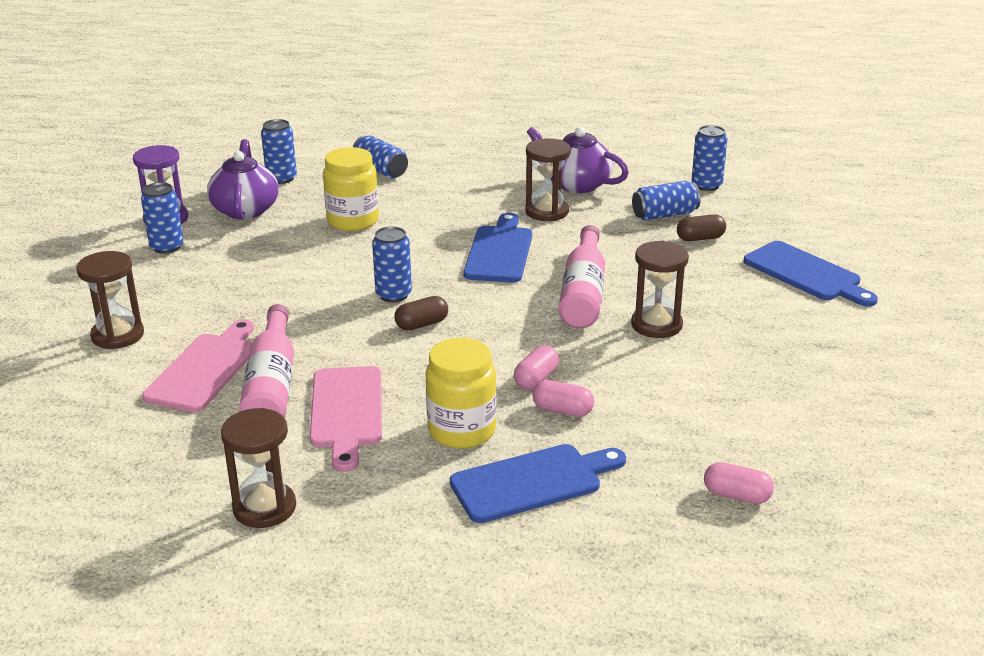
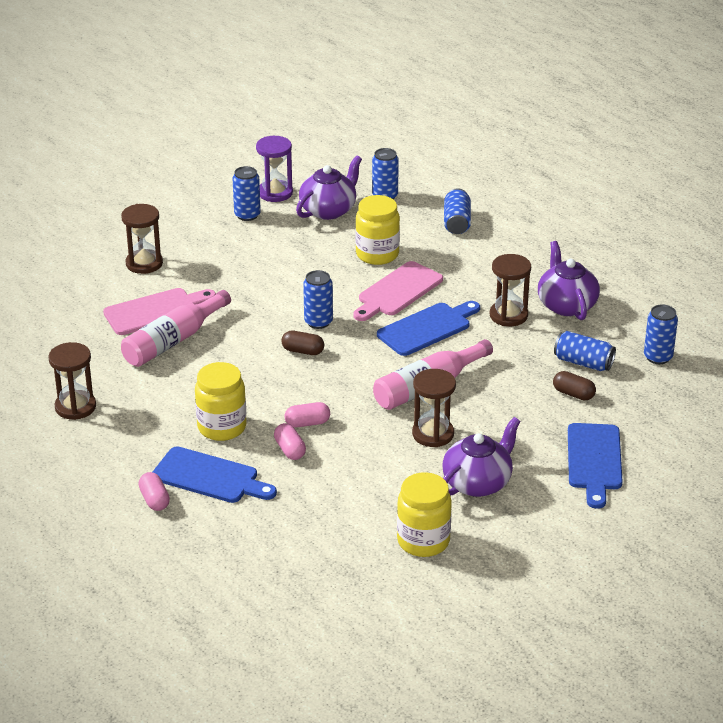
camera: 45 degrees right, 5 degrees up
pink cutting board [310,366,382,472] -> pink cutting board moved to [353,261,443,321]
pink capsule [704,462,774,504] -> pink capsule moved to [138,472,170,511]
none -> yellow jar [397,472,452,557]
none -> purple teapot [442,417,521,497]

